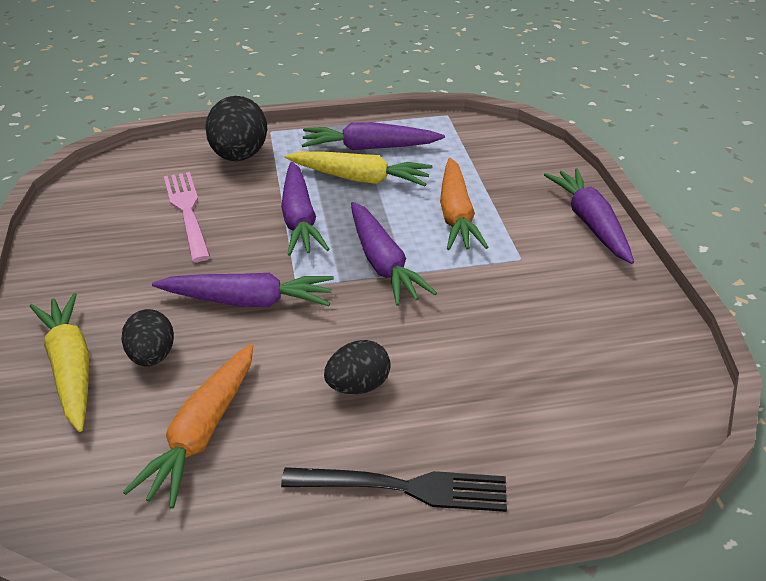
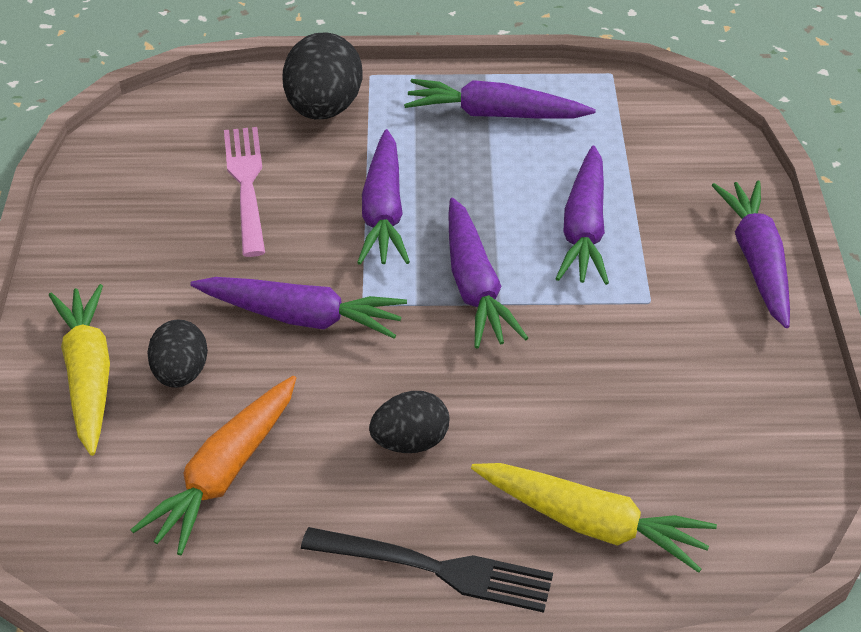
camera: 10 degrees right, 5 degrees up
yellow carrot [285,151,433,186] -> yellow carrot moved to [471,463,717,573]
orange carrot [440,158,488,250] -> purple carrot [556,146,609,285]

